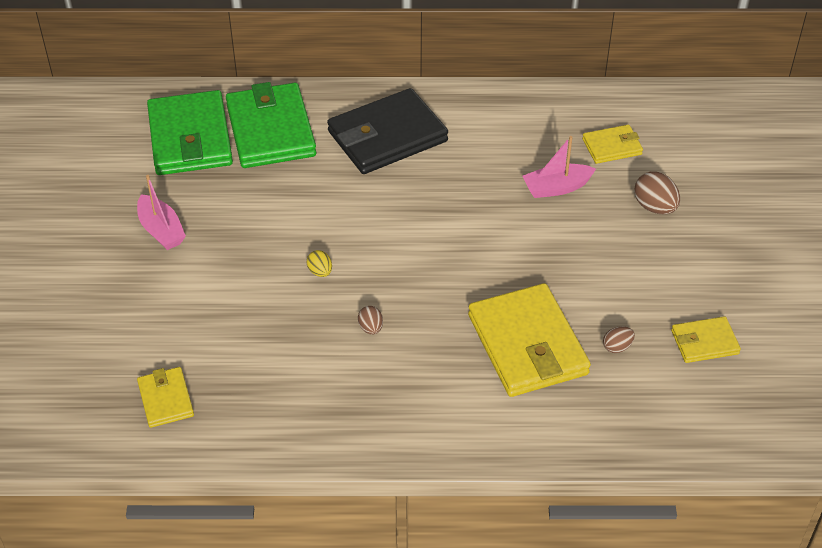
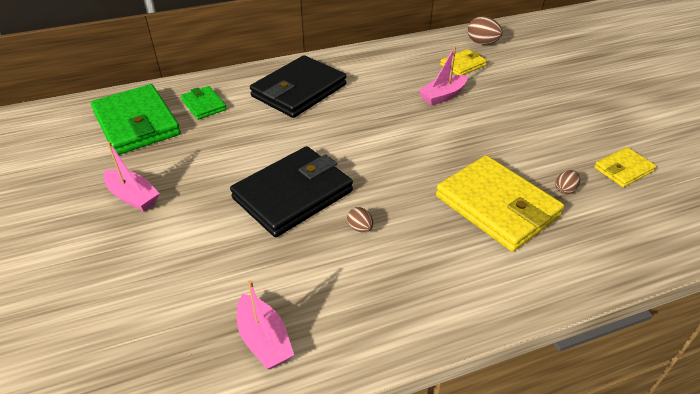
camera: 20 degrees left, 5 degrees down
yellow wallet [137,367,194,428] -> none
green wallet [226,82,316,168] -> green wallet [181,86,227,120], size x0.51
yellow egg [307,250,332,277] -> black wallet [230,146,353,237]
brown egg [634,171,680,214] -> brown egg moved to [468,16,503,44]
none -> pink boat [237,280,294,369]

